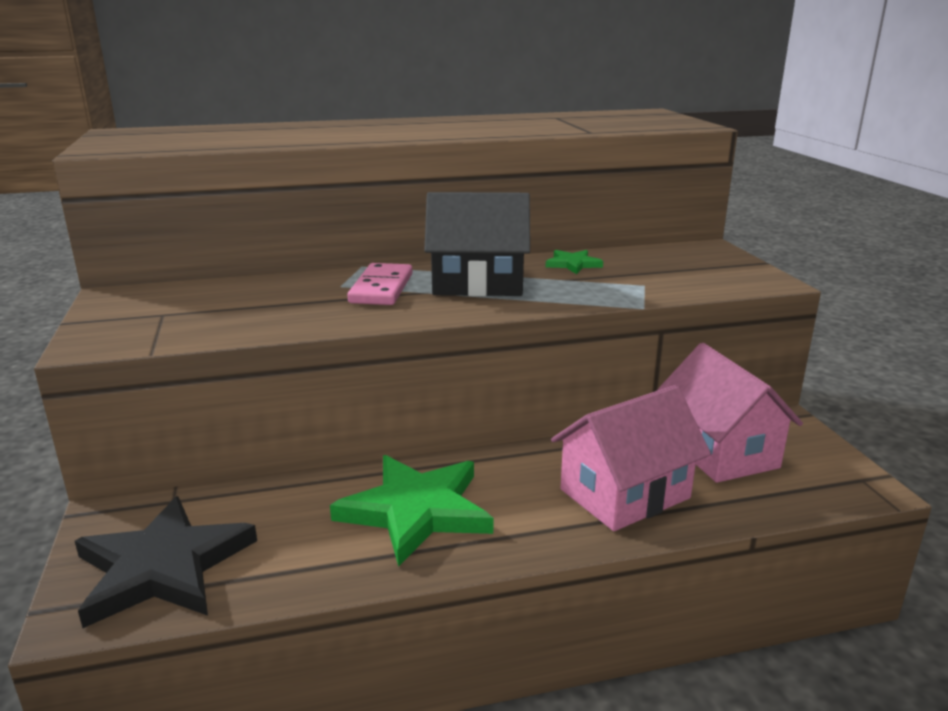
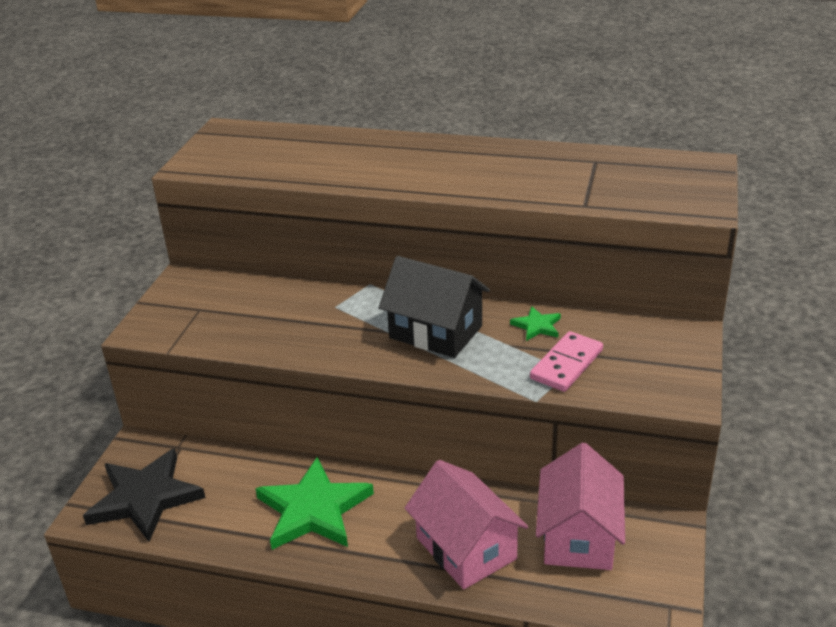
camera: 30 degrees right, 10 degrees up
pink domino [347,263,413,305] -> pink domino moved to [530,331,603,392]
pink house [551,385,711,531] -> pink house turned 60 degrees clockwise [405,460,528,589]

